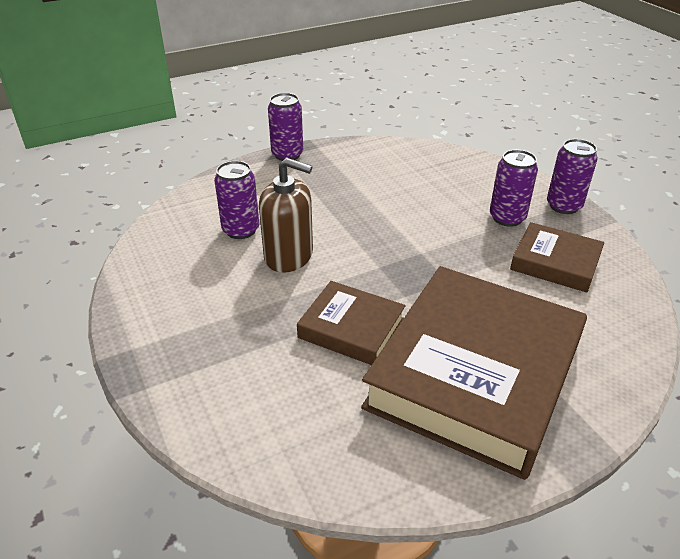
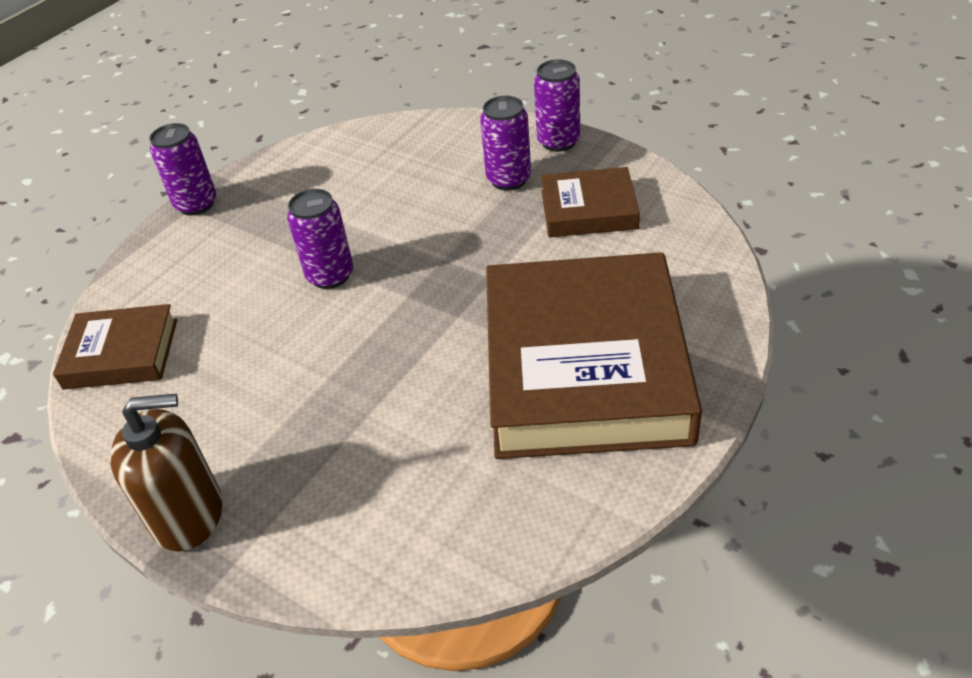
camera: 25 degrees left, 5 degrees up
purple can [214,161,260,239] -> purple can moved to [287,189,353,289]
brown soap dispenser [259,158,313,273] -> brown soap dispenser moved to [110,394,222,552]
brown book [297,281,406,365] -> brown book moved to [53,304,177,389]

